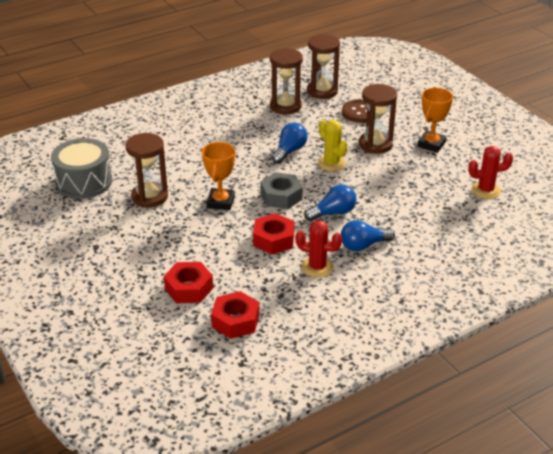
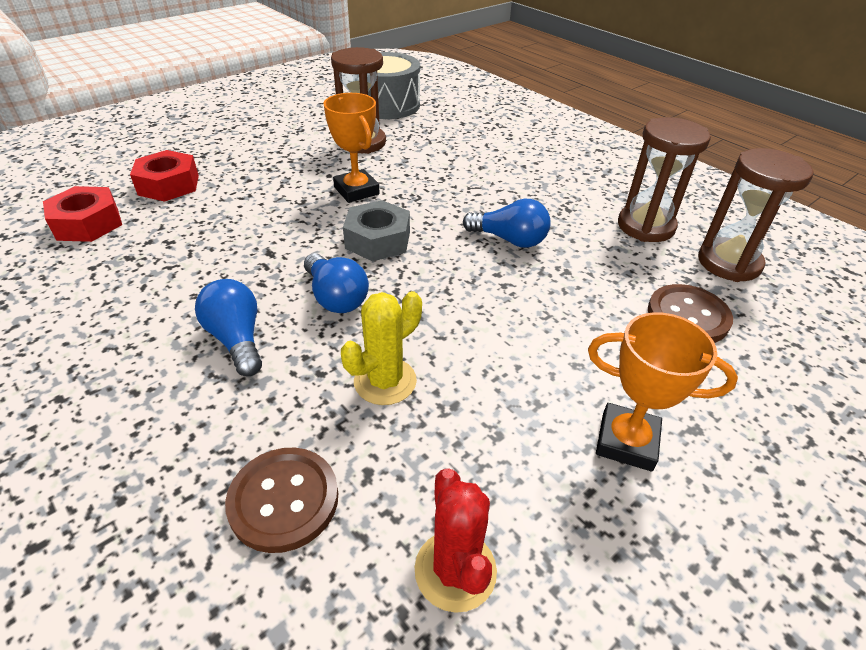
camera: 80 degrees right, 5 degrees up
orange trophy [202,142,235,210] -> orange trophy turned 60 degrees clockwise [323,93,380,203]
red nut [253,213,294,254] -> none
red cactus [295,221,342,278] -> none
yellow cactus [318,120,348,171] -> yellow cactus moved to [341,291,422,405]
brown hourglass [359,84,397,154] -> none
none -> brown button [225,448,338,553]

